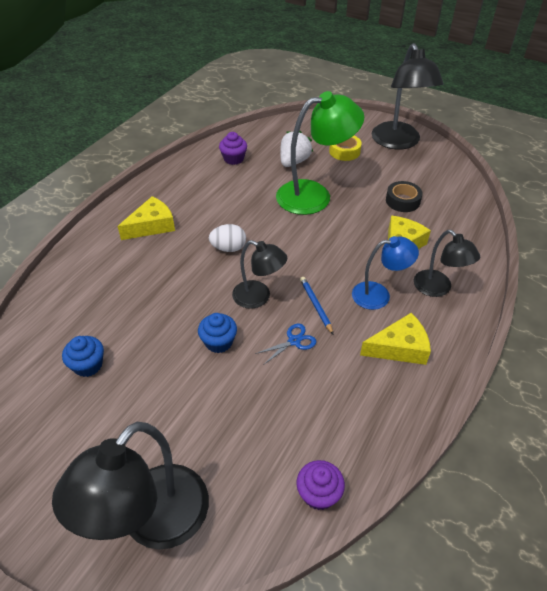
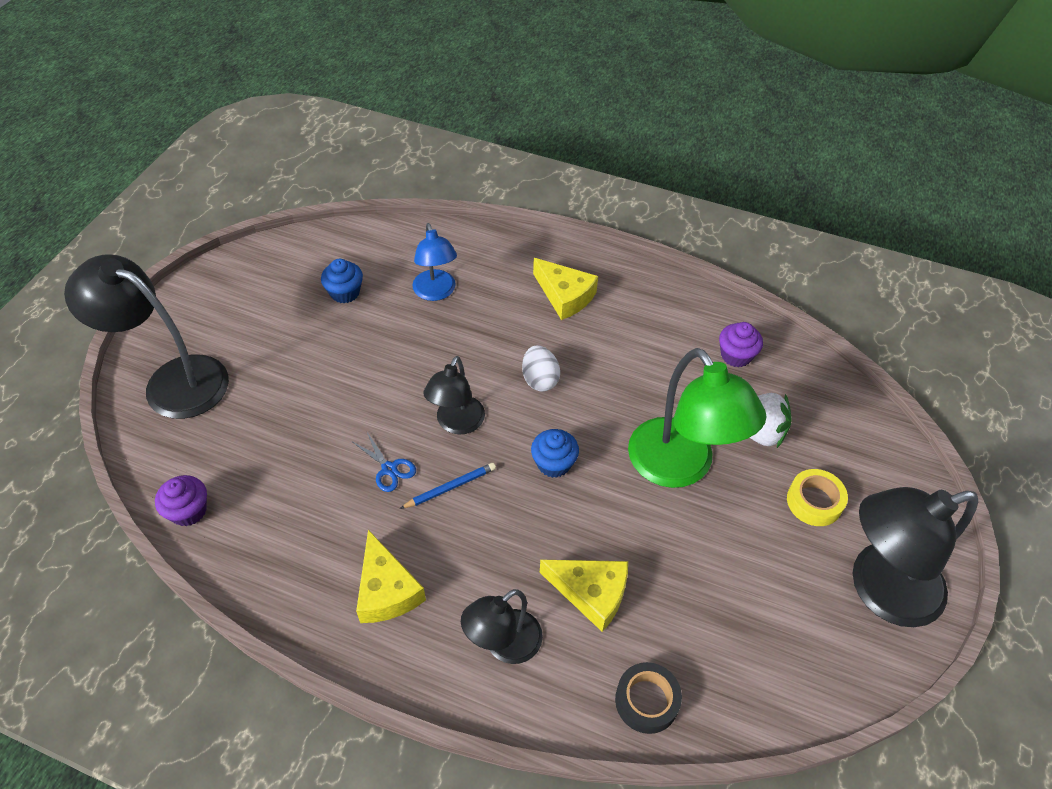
camera: 80 degrees right, 5 degrees up
blue cupcake [198,313,237,353] -> blue cupcake moved to [531,429,579,478]
blue lamp [352,236,419,310] -> blue lamp moved to [412,223,457,301]
black tape [386,181,423,212] -> black tape moved to [615,662,682,734]

